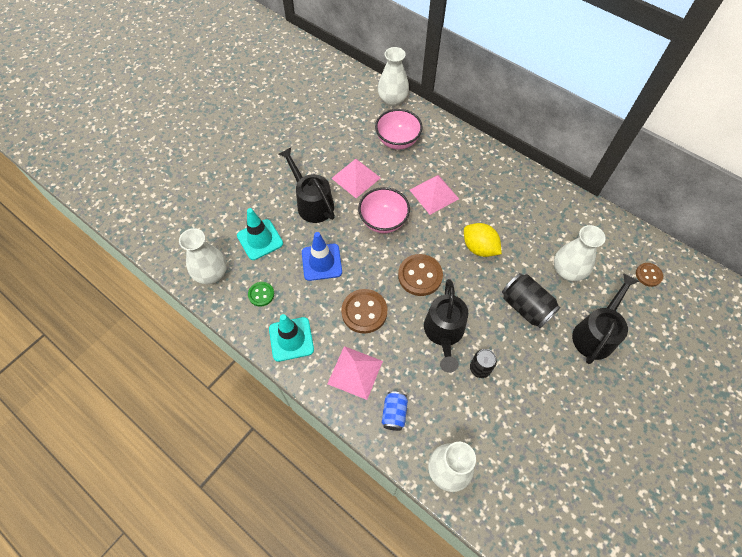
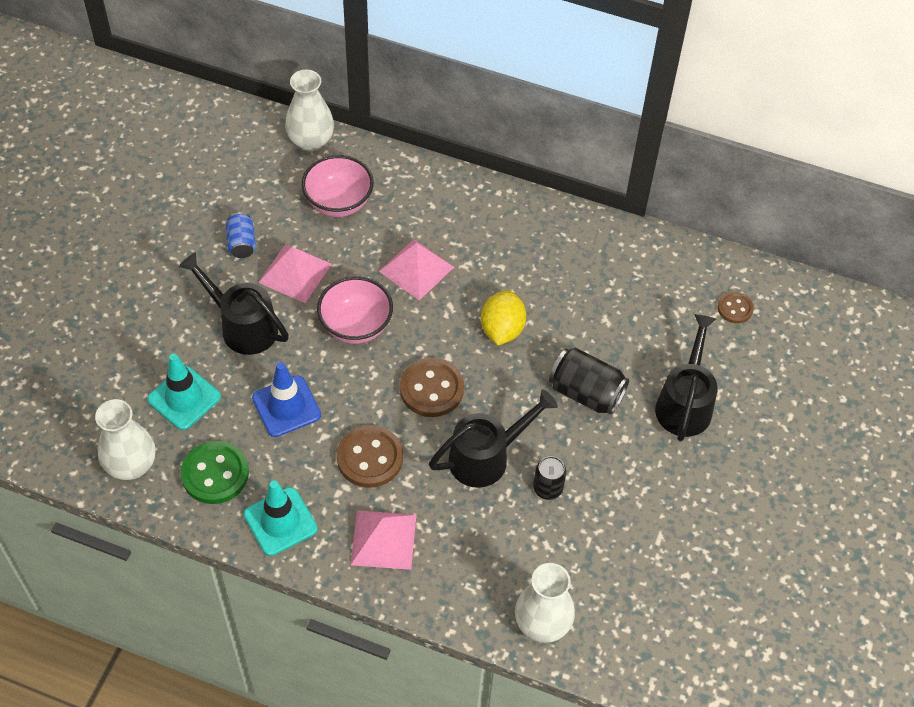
camera: 20 degrees left, 5 degrees down
green button [248,282,274,307] -> green button [181,441,249,504], size x1.74
blue can [382,392,408,431] -> blue can moved to [226,212,256,258]
black watering can [424,279,468,372] -> black watering can turned 105 degrees counterclockwise [429,390,558,488]
yellow lemon [464,223,502,257] -> yellow lemon turned 75 degrees clockwise [481,290,526,345]
white vase [554,225,606,281] -> none

